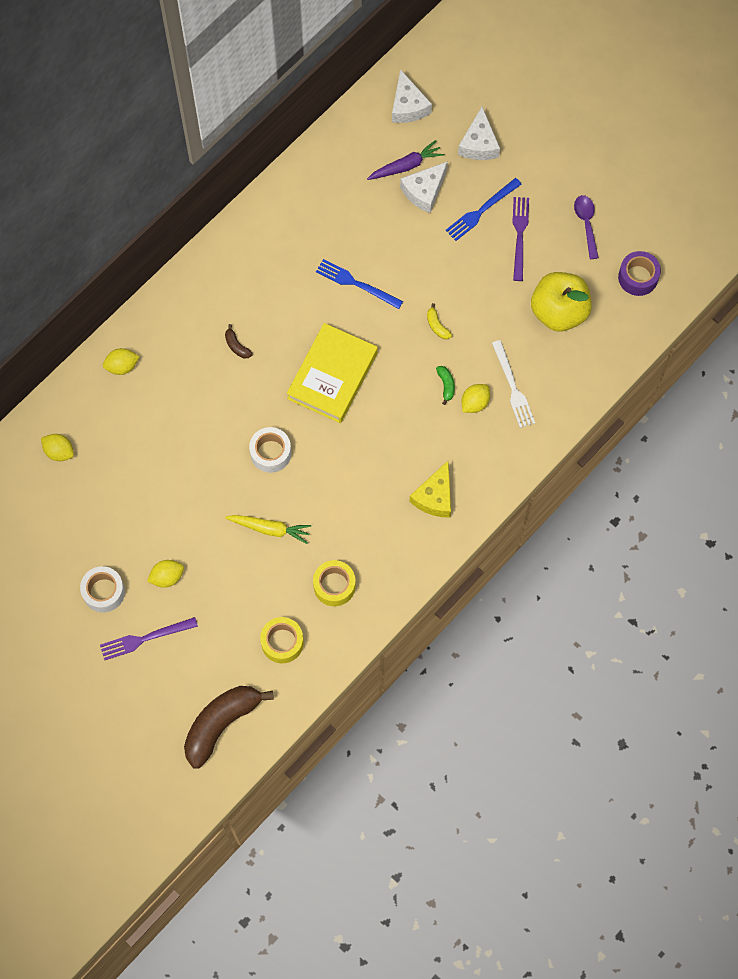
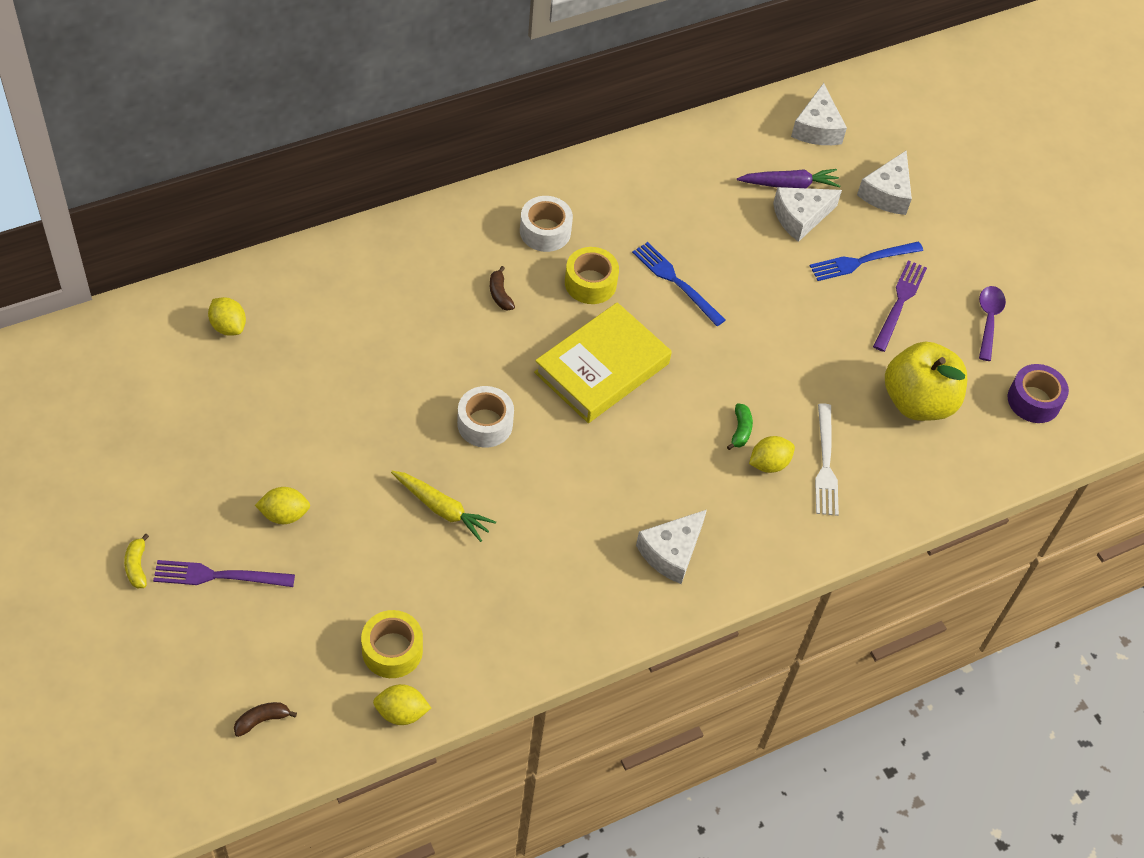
camera: 15 degrees right, 15 degrees down
white tape [80,566,125,612] -> white tape moved to [520,196,573,252]
yellow lemon [103,348,140,375] -> yellow lemon moved to [373,684,431,725]
brown banana [184,686,274,769] -> brown banana [234,702,297,737], size x0.40
yellow tape [313,560,356,606] -> yellow tape moved to [565,247,619,304]
yellow cheese [409,461,451,517] -> white cheese [636,510,707,584]
yellow banana [427,303,452,339] -> yellow banana moved to [124,534,149,589]

